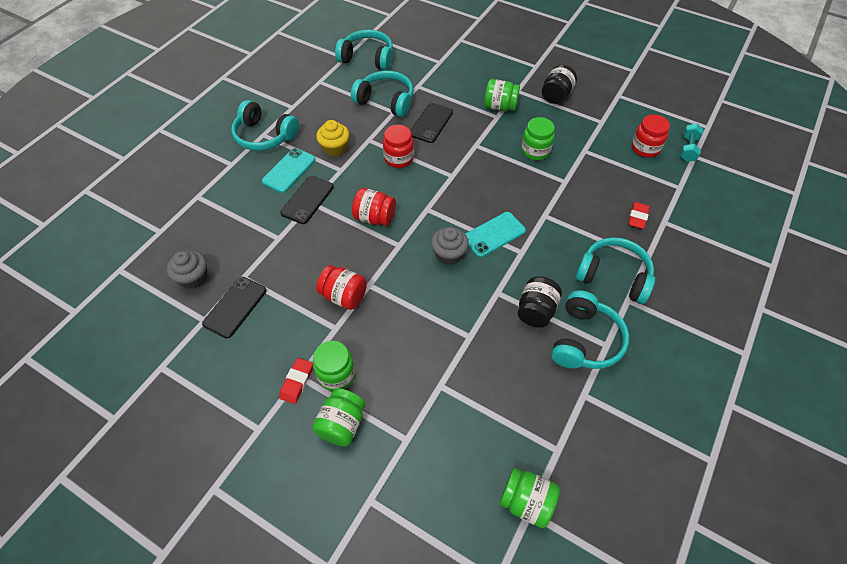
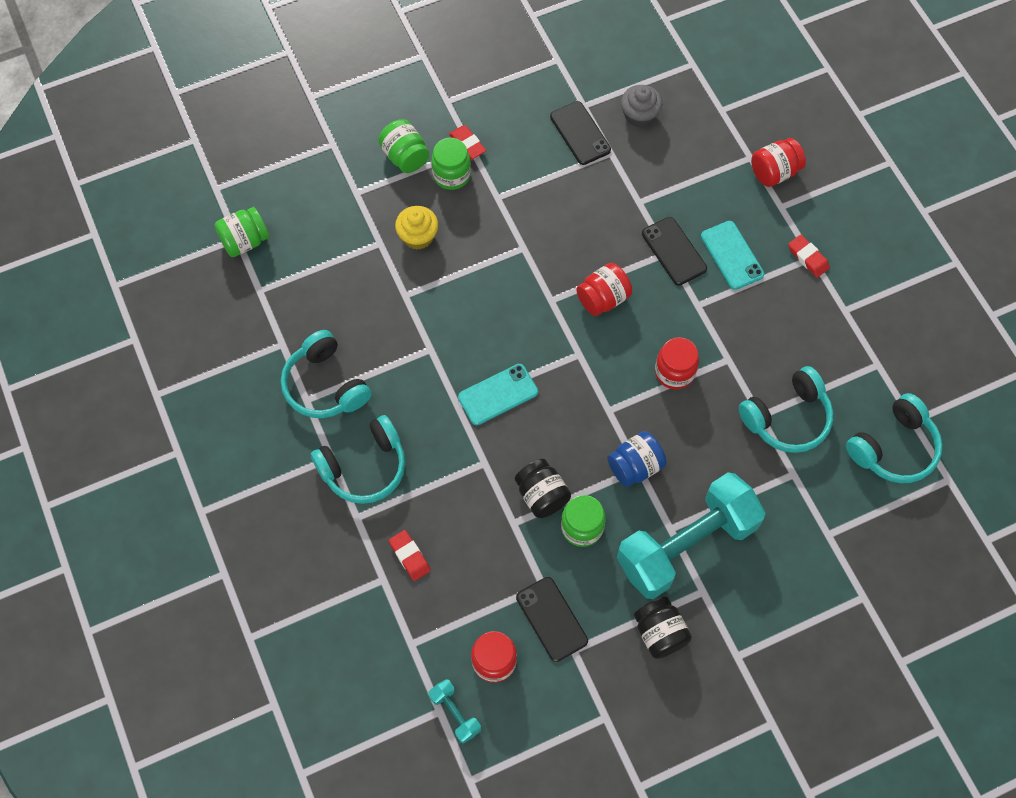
camera: 125 degrees right, 10 degrees up
turquoise headphones [232,100,299,151] -> red eraser [788,235,830,277]
yellow cupcake [316,120,349,156] -> yellow cupcake moved to [395,206,438,250]
red jar [316,265,367,310] -> red jar moved to [751,138,806,187]
black phone [410,103,453,143] -> black phone moved to [516,577,588,662]
grey cupcake [431,227,469,265] -> none
turquoise phone [465,212,526,257] -> turquoise phone turned 60 degrees clockwise [458,364,538,425]
green jar [484,79,520,111] -> turquoise dumbbell [617,472,765,599]
black jar [518,276,562,328] -> black jar moved to [515,459,571,518]
none -> blue jar [607,431,667,487]

